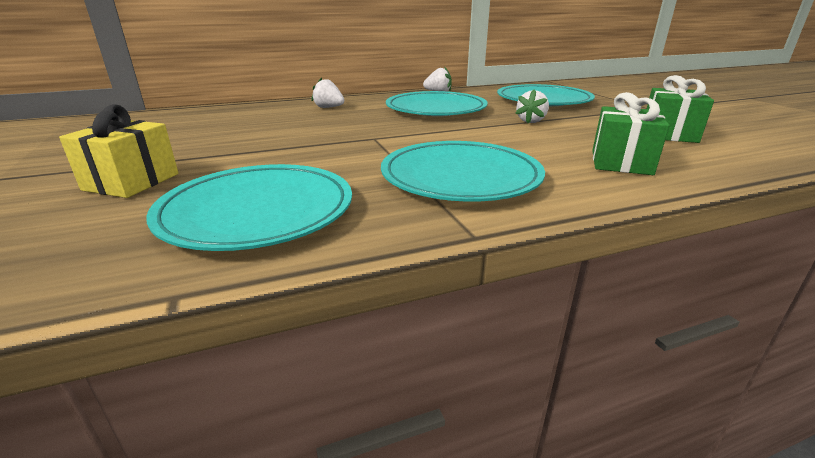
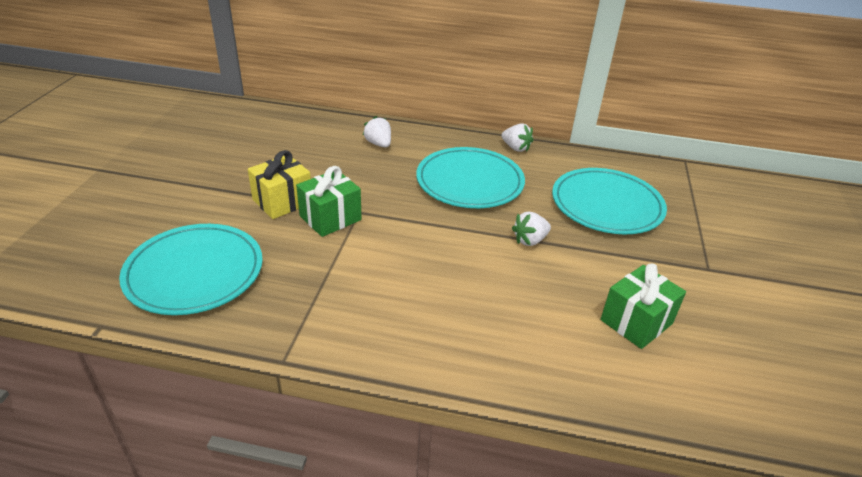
camera: 30 degrees right, 10 degrees up
yellow gift [59,104,179,198] -> yellow gift moved to [248,150,311,219]
turquoise plate [381,141,545,202] -> none
green gift [592,92,670,175] -> green gift moved to [296,166,362,237]

